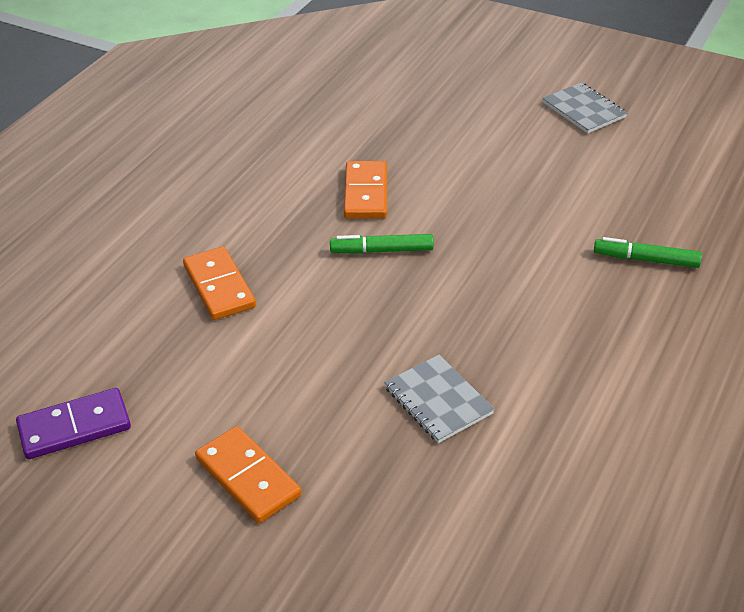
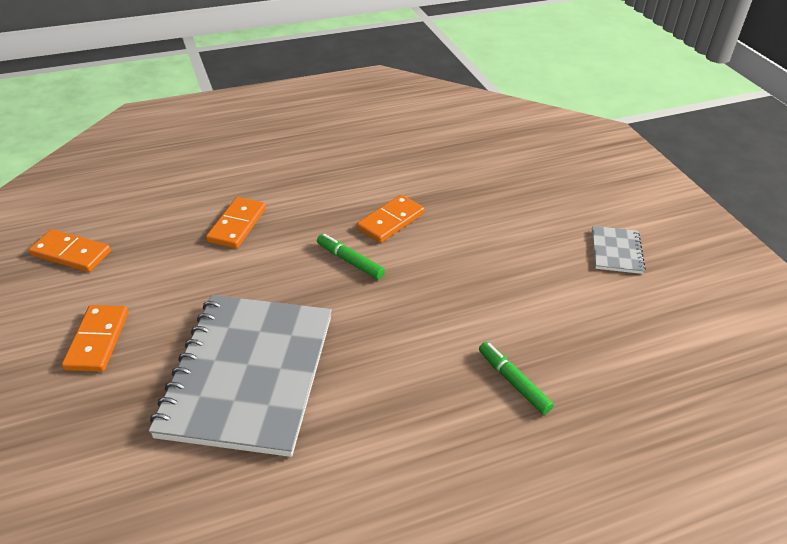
camera: 40 degrees right, 0 degrees up
purple domino [16,388,131,459] -> orange domino [29,229,111,272]
grey notebook [384,355,495,443] -> grey notebook [149,295,332,457], size x2.36

